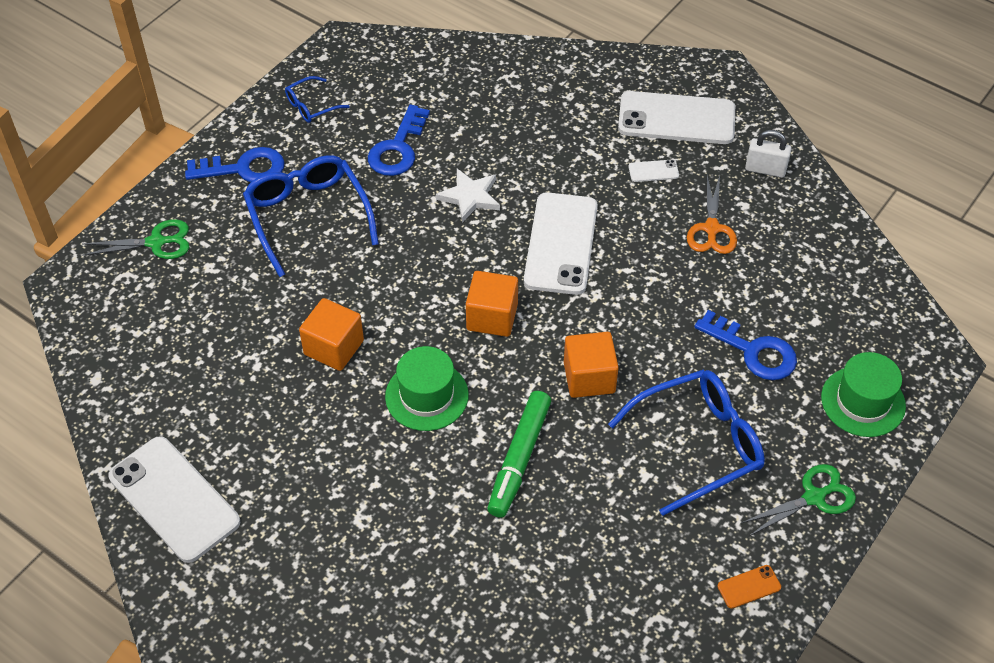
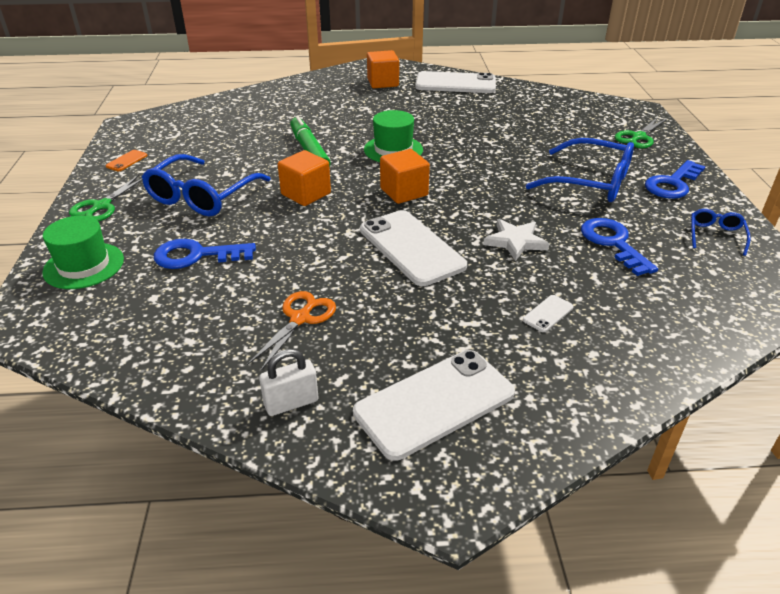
camera: 140 degrees right, 15 degrees down
orange cube [299,298,364,371] -> orange cube moved to [367,50,399,88]
white phone [629,160,679,182] -> white phone moved to [523,295,574,332]
orange scissors [687,175,737,254] -> orange scissors turned 60 degrees clockwise [247,291,336,371]

